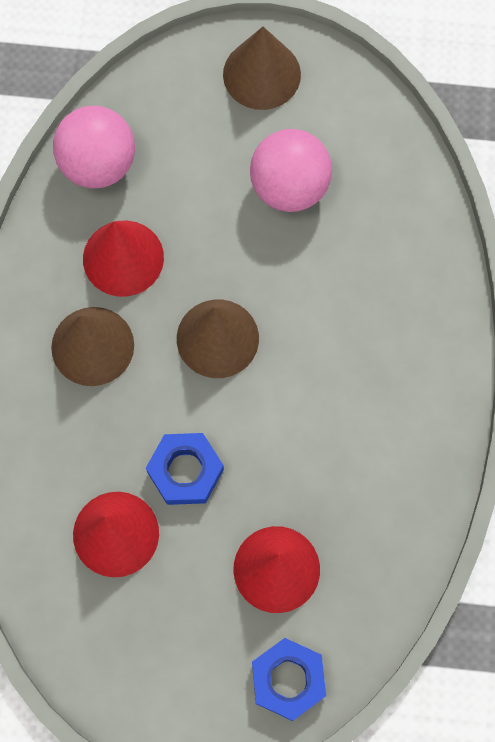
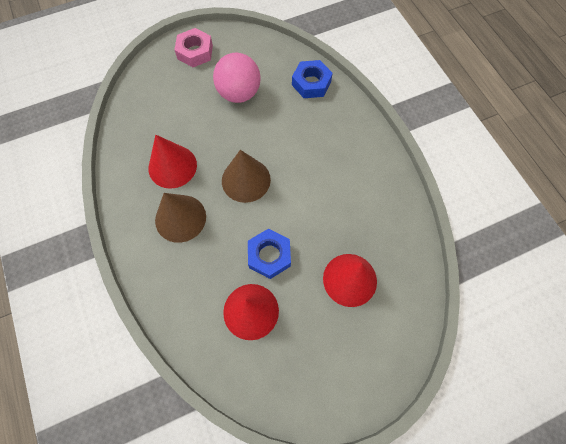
camera: 30 degrees left, 5 degrees down
pink ball [53,106,135,189] -> none
brown cone [223,27,301,110] -> pink nut [174,28,213,67]
blue nut [252,638,326,721] -> blue nut moved to [292,60,333,98]

